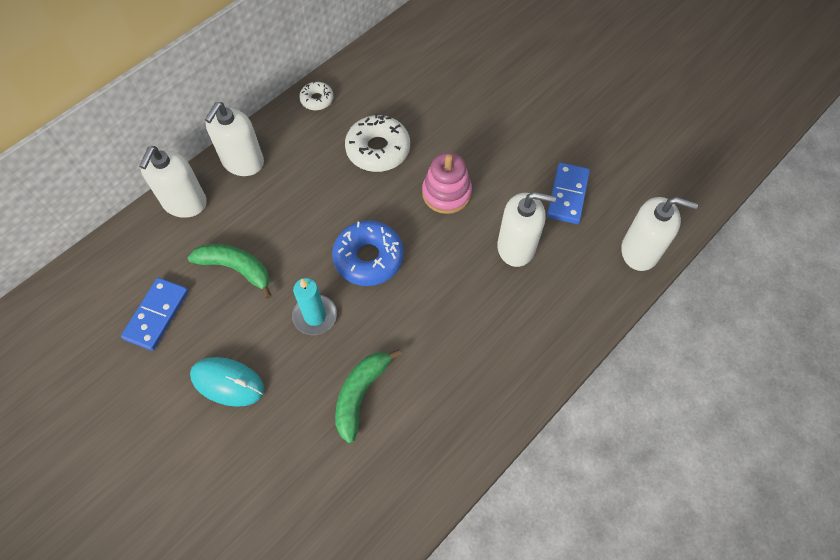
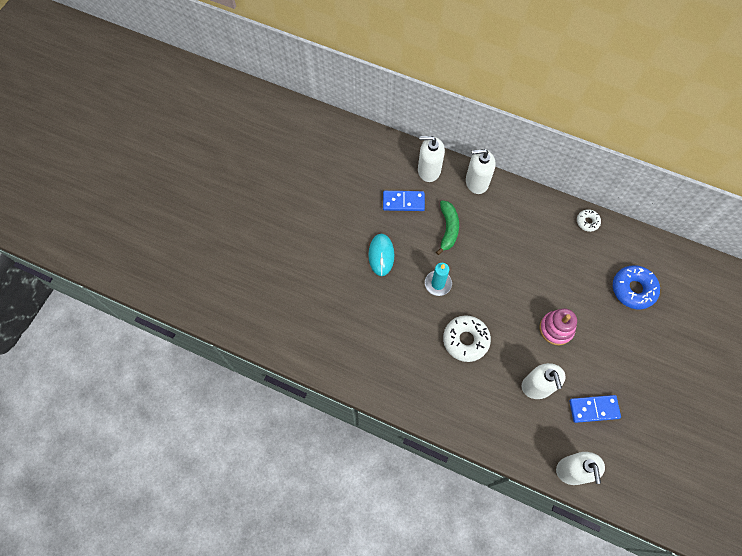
camera: 70 degrees right, 5 degrees up
white soap dispenser [205,102,264,176] -> white soap dispenser moved to [418,136,445,182]
blue donut [332,220,404,286] -> blue donut moved to [613,266,660,309]
green banana [335,349,402,443] -> none
white donut [345,114,410,172] -> white donut moved to [443,315,491,362]

